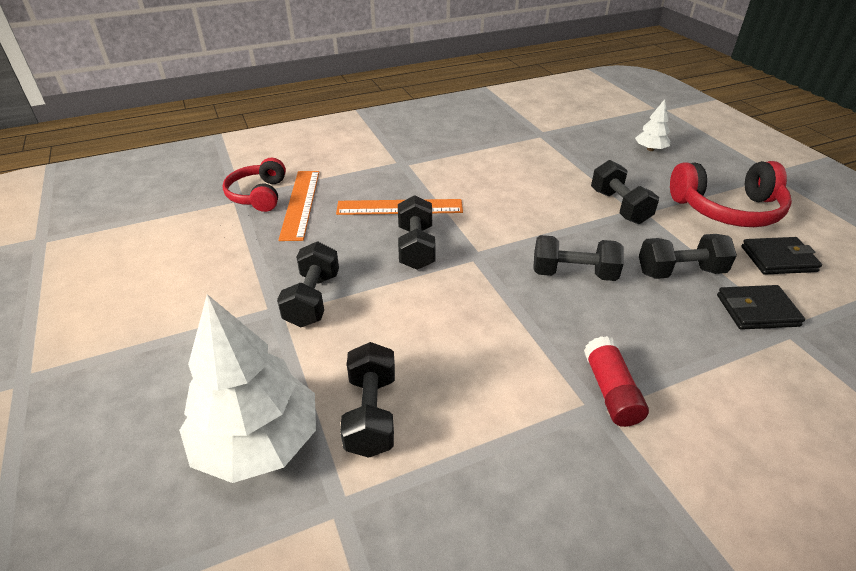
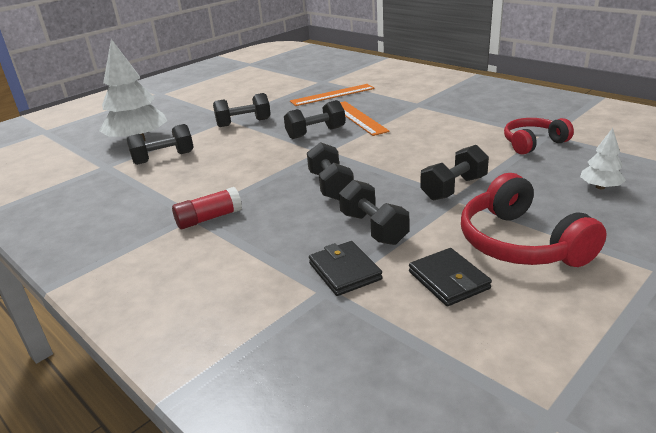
camera: 70 degrees right, 10 degrees down
red headphones [223,158,286,212] -> red headphones moved to [504,118,574,155]

